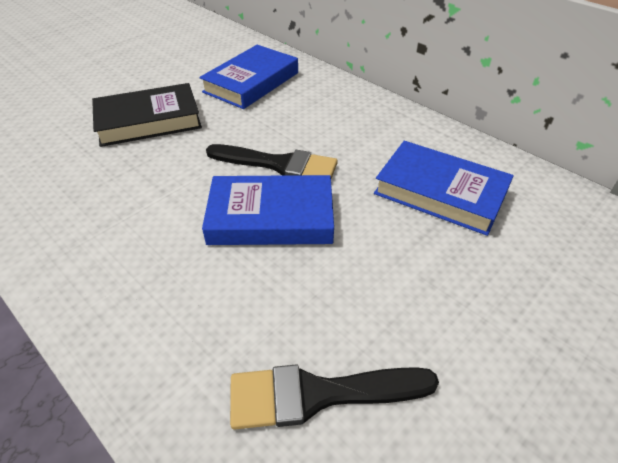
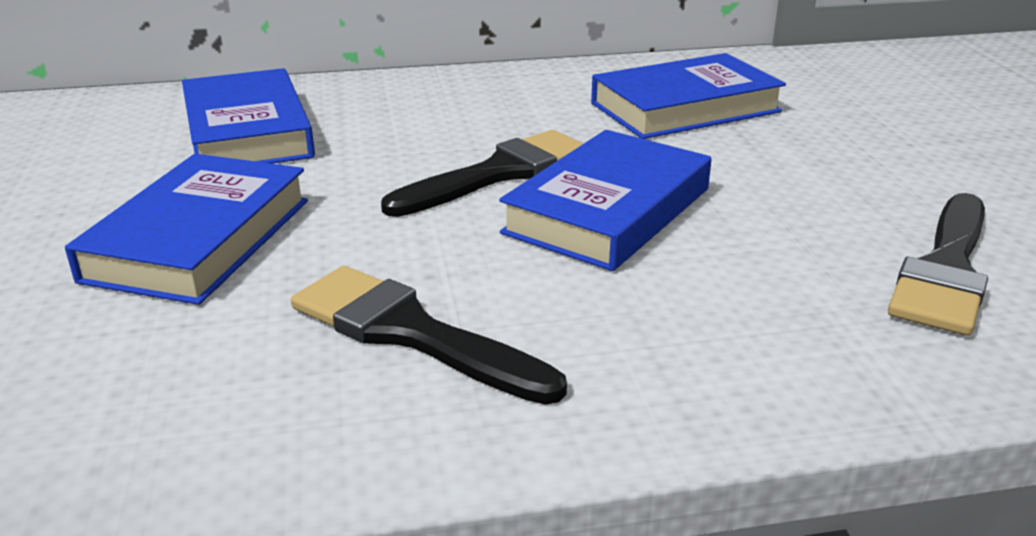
camera: 55 degrees left, 15 degrees down
black book [92,83,202,147] -> blue book [65,154,308,305]
none -> black brush [291,266,567,405]

